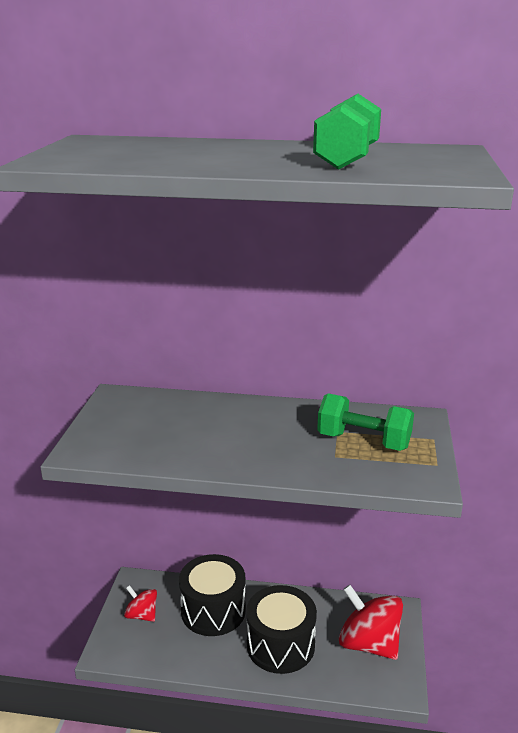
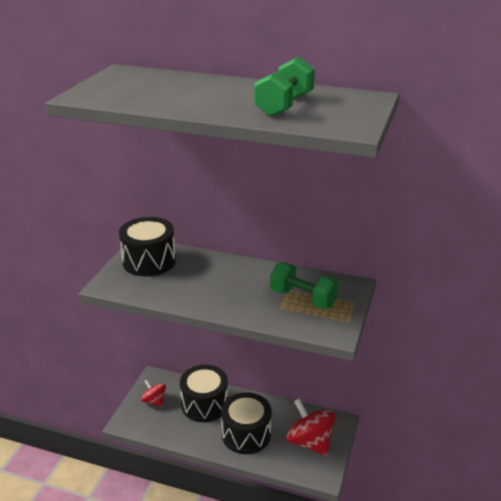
camera: 10 degrees right, 5 degrees up
none -> black drum [119,217,176,276]

